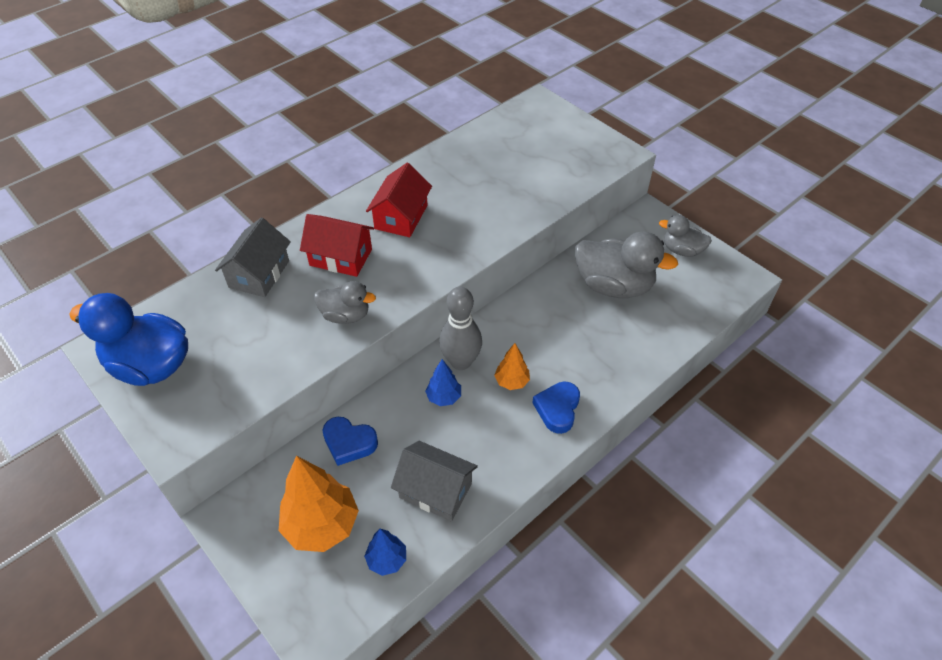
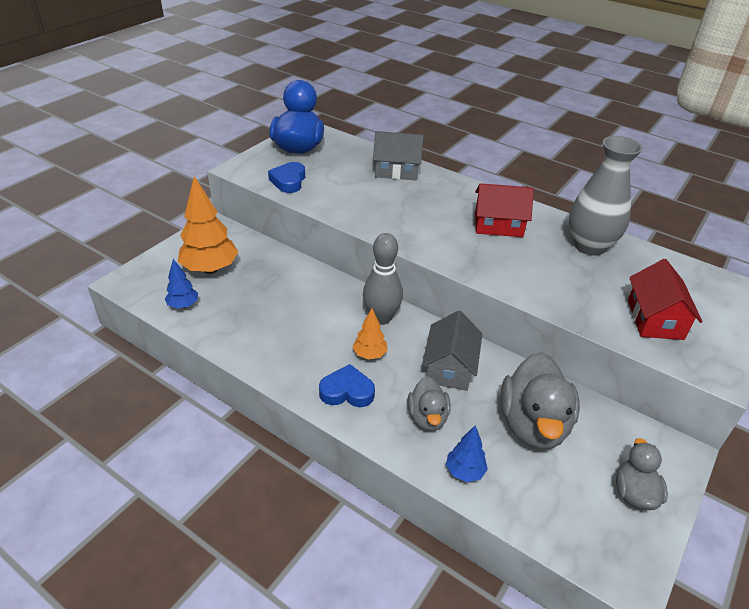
camera: 75 degrees right, 10 degrees down
red house [300,214,374,277] -> red house moved to [628,259,702,340]
grey duck [314,281,376,324] -> grey duck moved to [408,376,451,431]
blue heart [323,417,378,466] -> blue heart moved to [268,162,305,193]
grey house [391,441,478,521] -> grey house moved to [422,311,482,391]
blue tree [425,359,461,406] -> blue tree moved to [446,425,488,482]
none -> grey vase [569,136,643,256]

